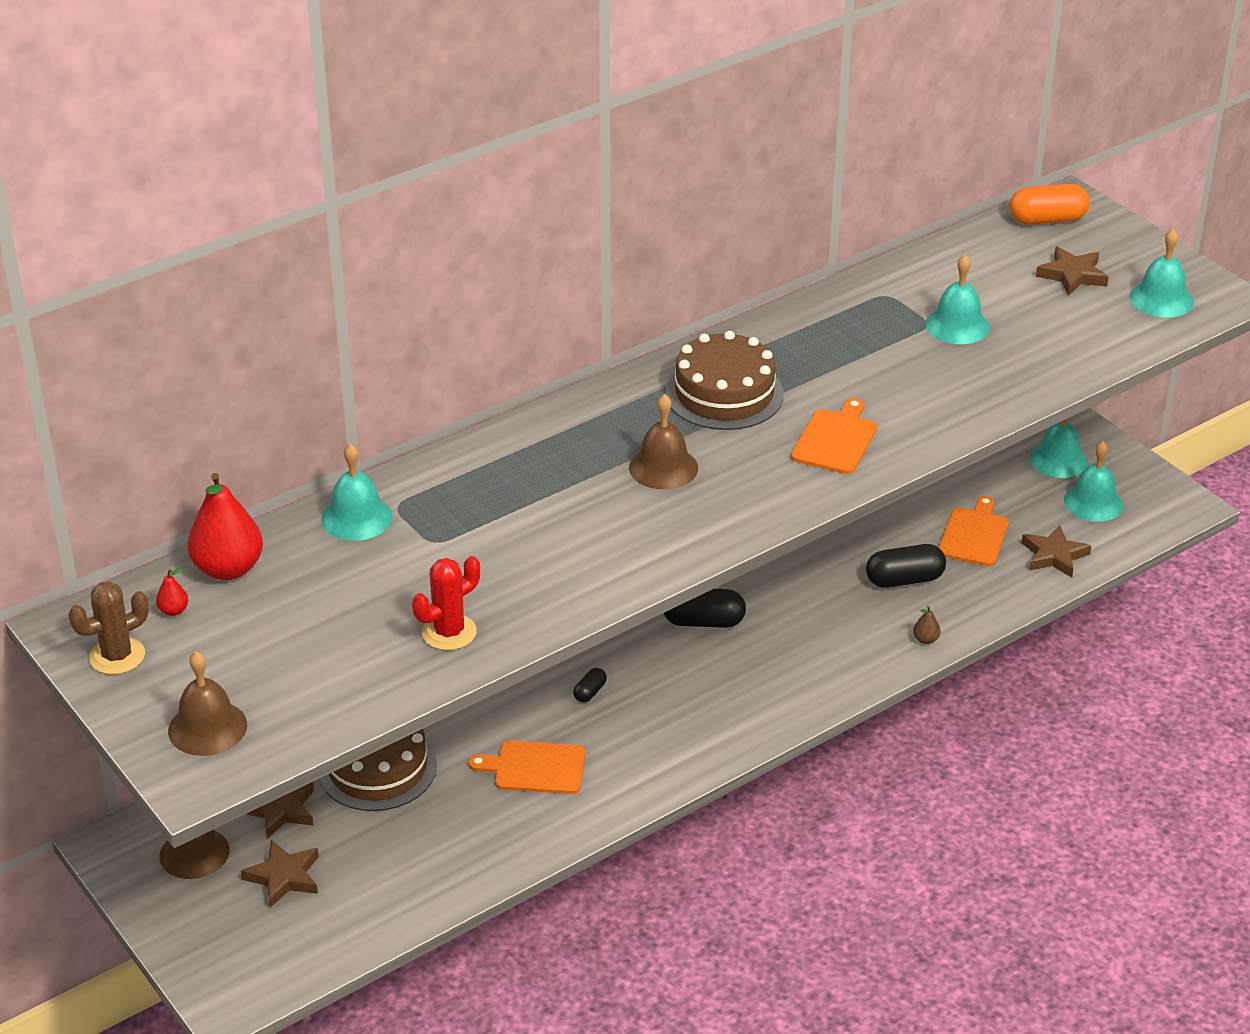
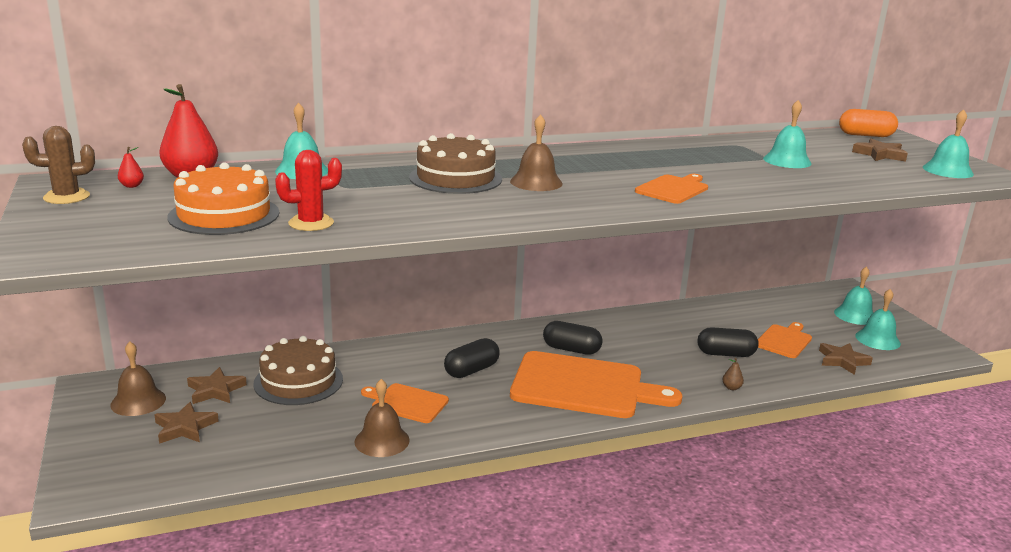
camera: 15 degrees right, 15 degrees down
brown bell [168,651,247,756] -> brown bell moved to [354,379,410,457]
black capsule [573,668,607,702] -> black capsule [444,338,500,378], size x1.93
brown cake [666,331,784,430] -> brown cake moved to [409,133,502,194]
none -> orange cake [168,162,279,235]
none -> orange cutting board [510,351,682,418]

